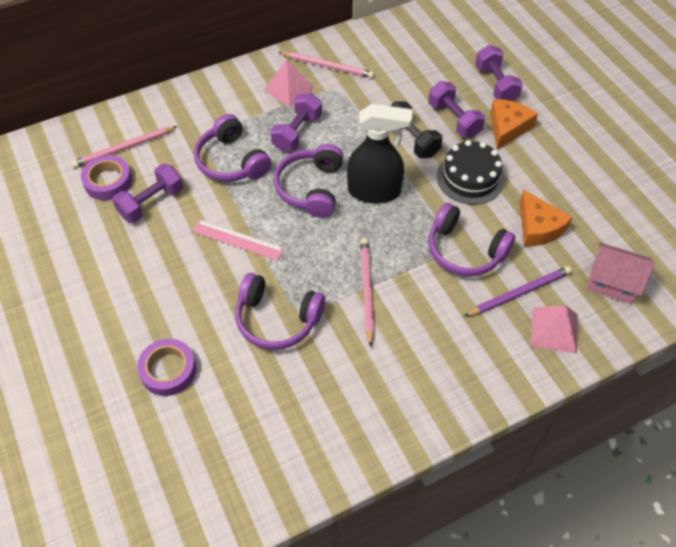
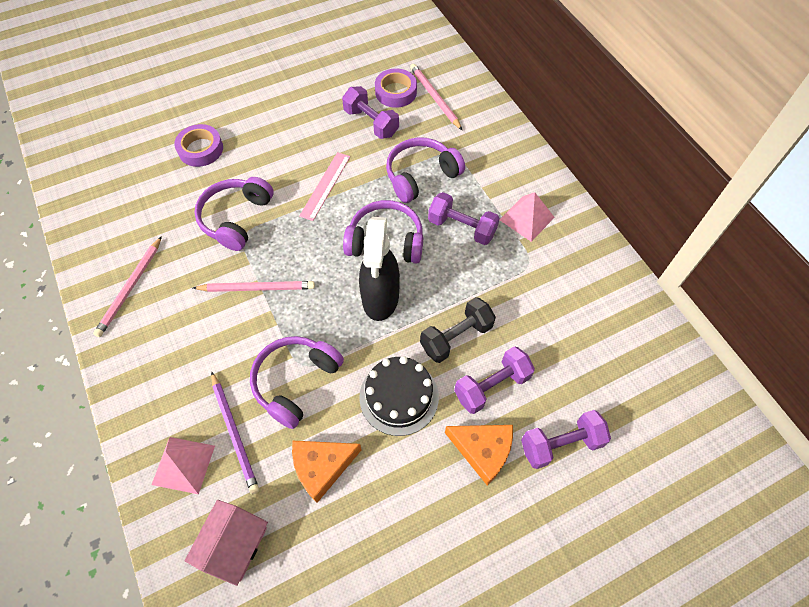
camera: 90 degrees right, 5 degrees up
pink pencil [279,52,374,78] -> pink pencil moved to [93,236,162,337]

